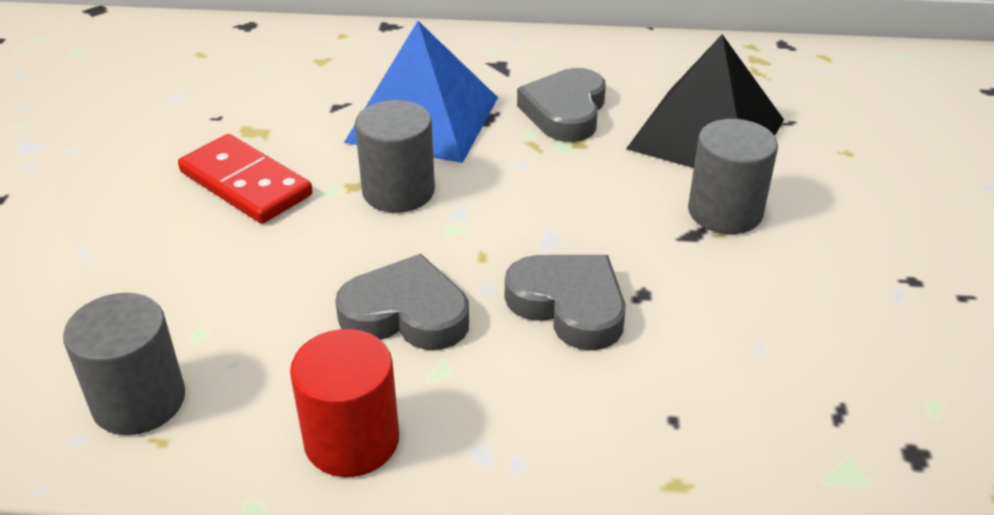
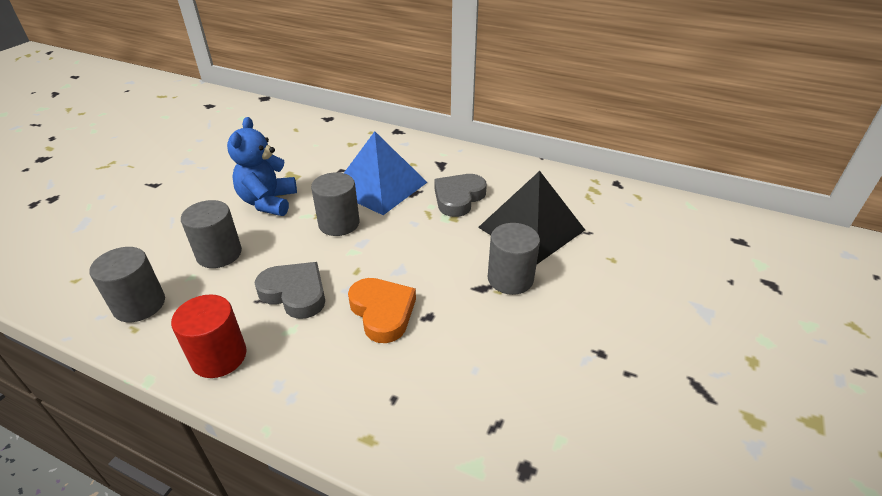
camera: 20 degrees right, 0 degrees up
red domino [178,134,313,223] -> blue teddy bear [227,117,297,216]
grey heart [505,255,625,350] -> orange heart [348,278,416,343]
none -> grey cylinder [181,200,242,268]

